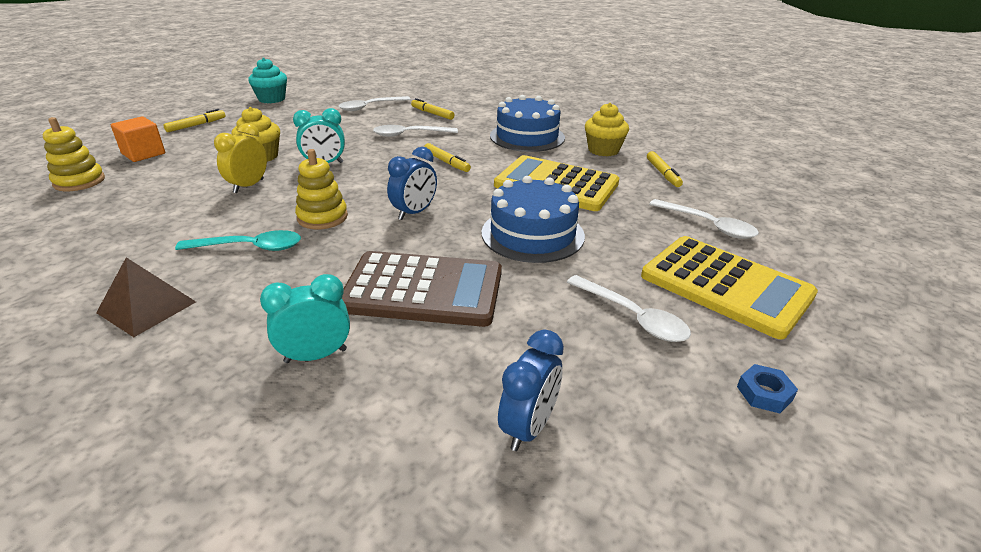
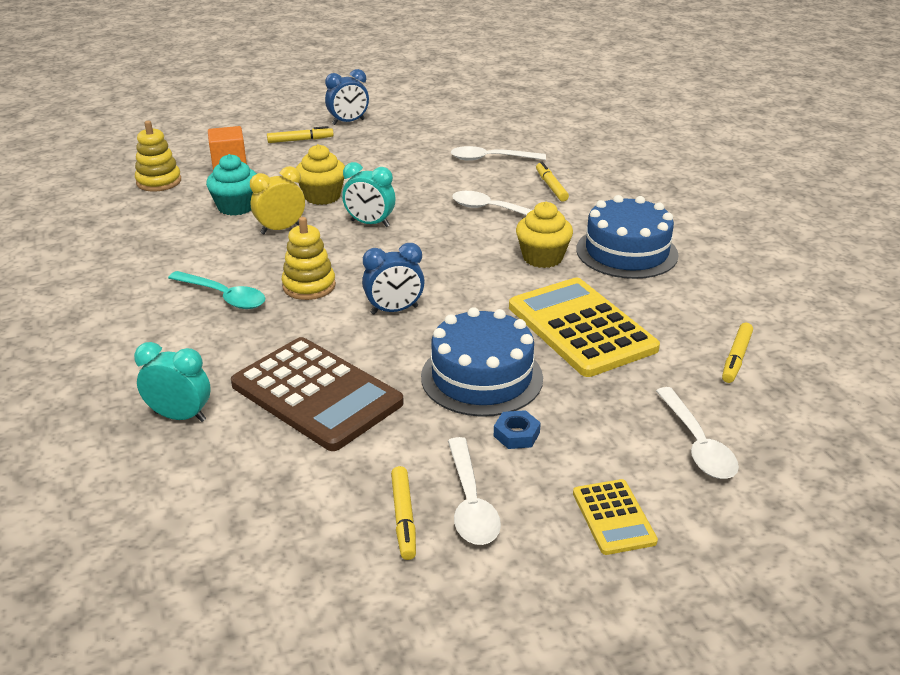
camera: 35 degrees right, 0 degrees up
brown pyramid [96,257,196,337] -> none
turquoise cupcake [248,58,287,103] -> turquoise cupcake moved to [206,154,257,216]
yellow marker [424,143,471,172] -> yellow marker moved to [391,466,416,560]
blue clock [498,329,564,451] -> blue clock moved to [325,69,369,125]
yellow cupcake [585,103,629,156] -> yellow cupcake moved to [516,202,573,268]
yellow calculator [641,236,818,339] -> yellow calculator [573,479,658,555], size x0.50
blue nut [737,364,798,413] -> blue nut moved to [494,410,541,449]

